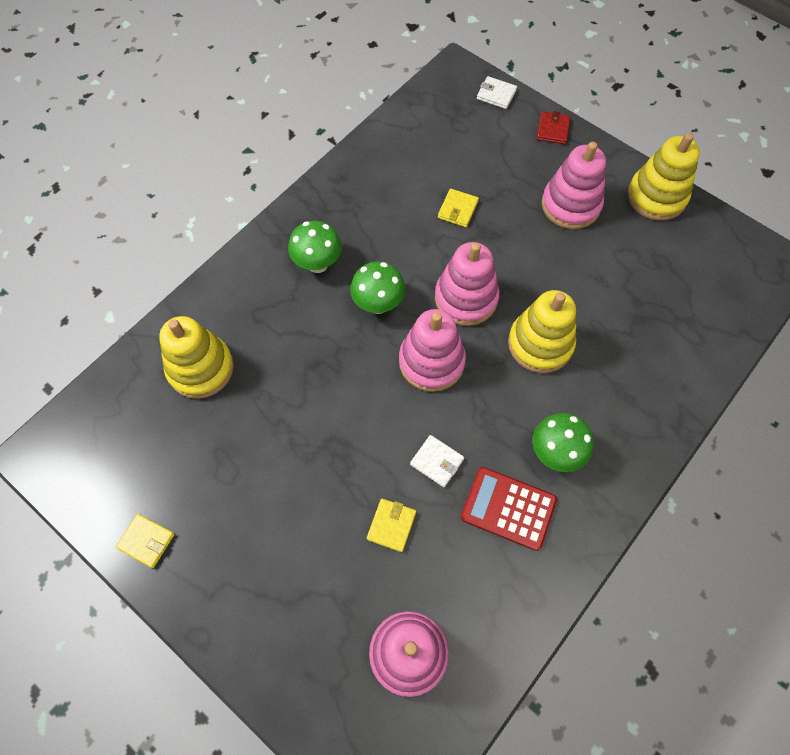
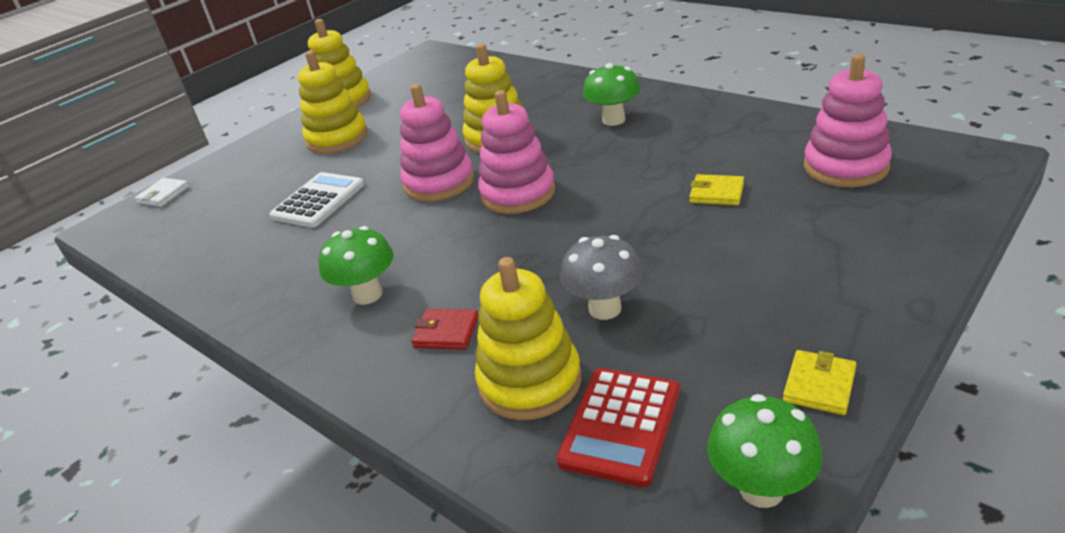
camera: 85 degrees left, 30 degrees down
green mushroom [350,262,405,314] -> green mushroom moved to [707,394,823,508]
white wallet [410,435,464,487] -> none
yellow wallet [438,189,479,227] -> white calculator [270,172,364,228]
red calculator [461,467,557,551] -> red calculator moved to [556,368,680,487]
red wallet [537,111,570,144] -> red wallet moved to [411,309,479,350]
pink stacking toy [542,142,606,229] -> yellow stacking toy [298,51,368,154]
none -> grey mushroom [560,235,643,320]

